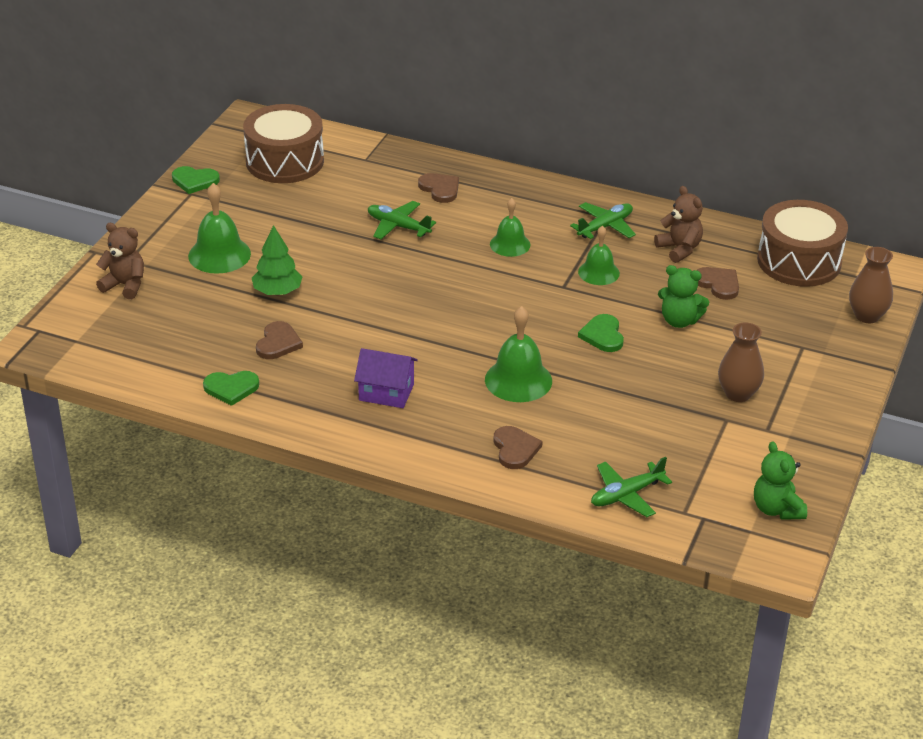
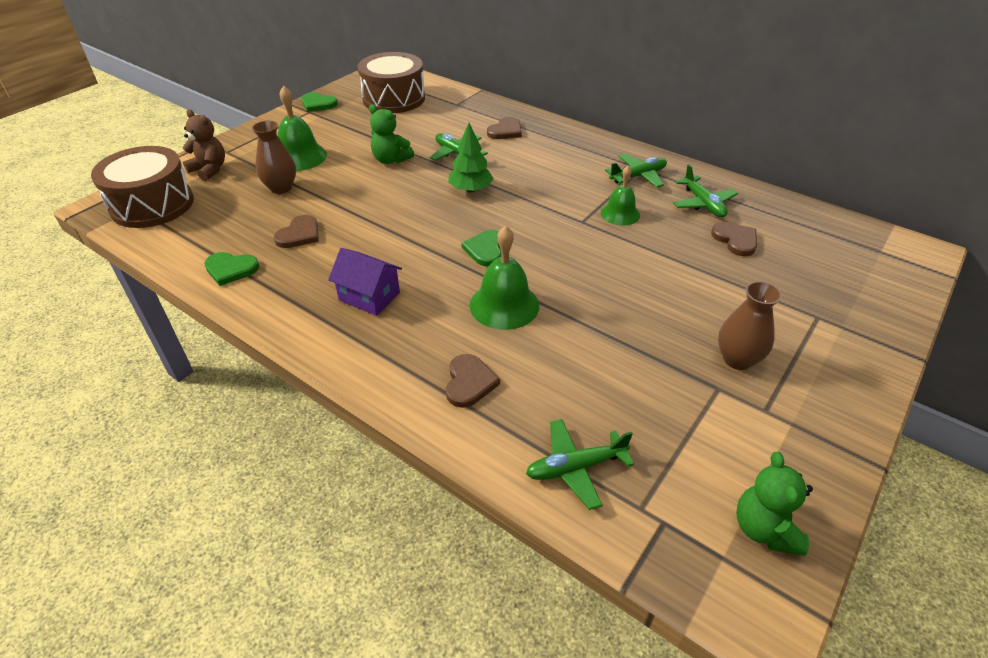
camera: 15 degrees right, 5 degrees up
green tree [252,225,302,295] -> green tree moved to [448,123,494,193]
brown heart [418,173,459,203] -> brown heart turned 60 degrees clockwise [487,117,522,139]
green bell [490,198,531,257] -> none
green heart [578,314,624,352] -> green heart moved to [461,230,502,266]
brown teddy bear [654,186,703,263] -> green plane [673,164,738,217]
green teddy bear [658,265,709,328] -> green teddy bear moved to [369,105,414,164]
brown drum [757,200,848,287] -> brown drum moved to [91,146,194,228]
brown vase [849,247,893,323] -> brown vase moved to [252,121,296,194]

